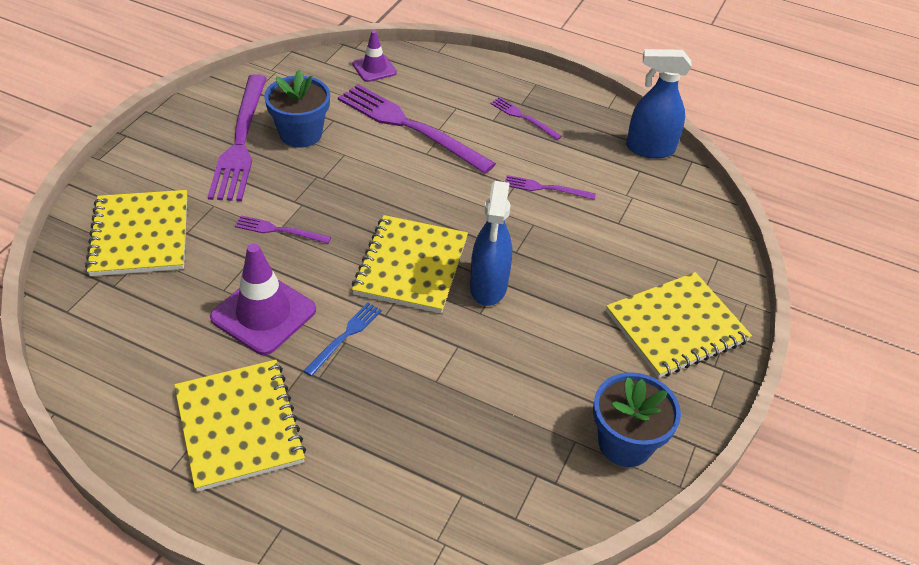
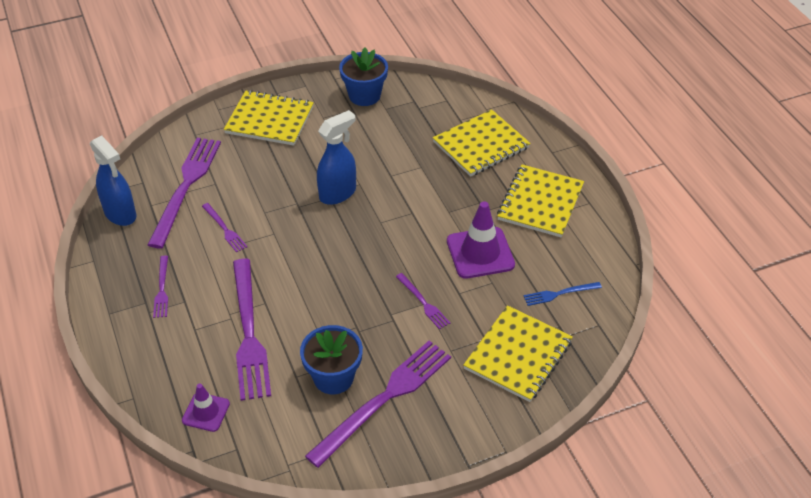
camera: 135 degrees left, 0 degrees up
blue fork [303,303,382,376] -> blue fork moved to [524,282,602,306]
yellow notebook [352,215,468,313] -> yellow notebook moved to [433,109,531,177]
none -> purple fork [147,138,221,248]

